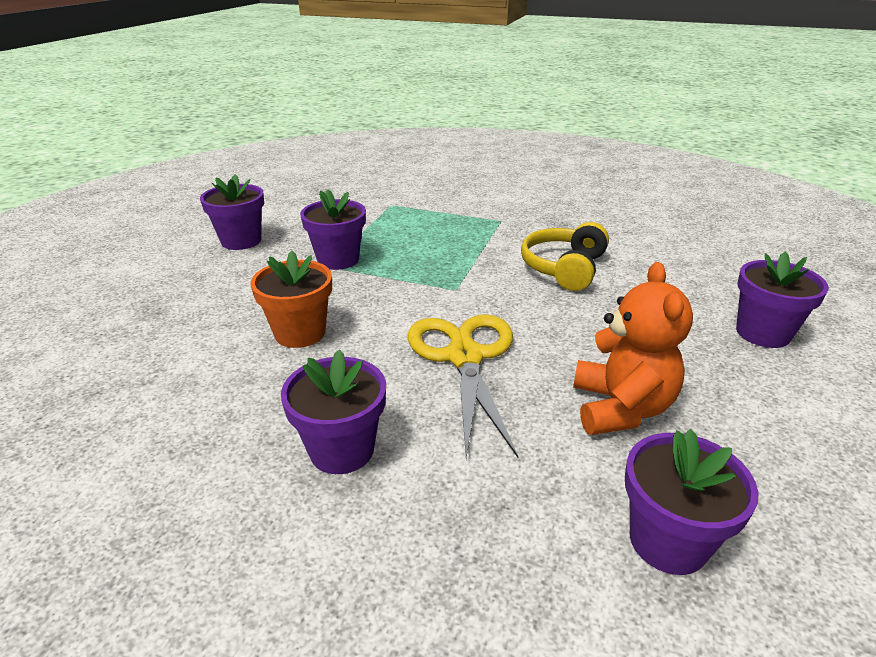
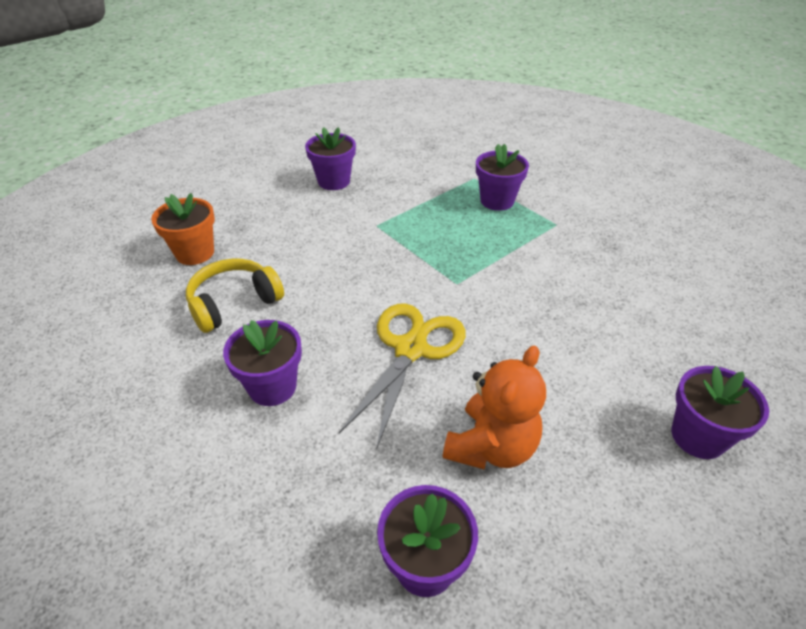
camera: 30 degrees right, 10 degrees up
orange flower pot [251,251,332,348] -> orange flower pot moved to [151,193,215,265]
purple flower pot [300,189,366,270] -> purple flower pot moved to [476,144,529,211]
yellow headphones [521,222,609,291] -> yellow headphones moved to [186,259,284,333]

